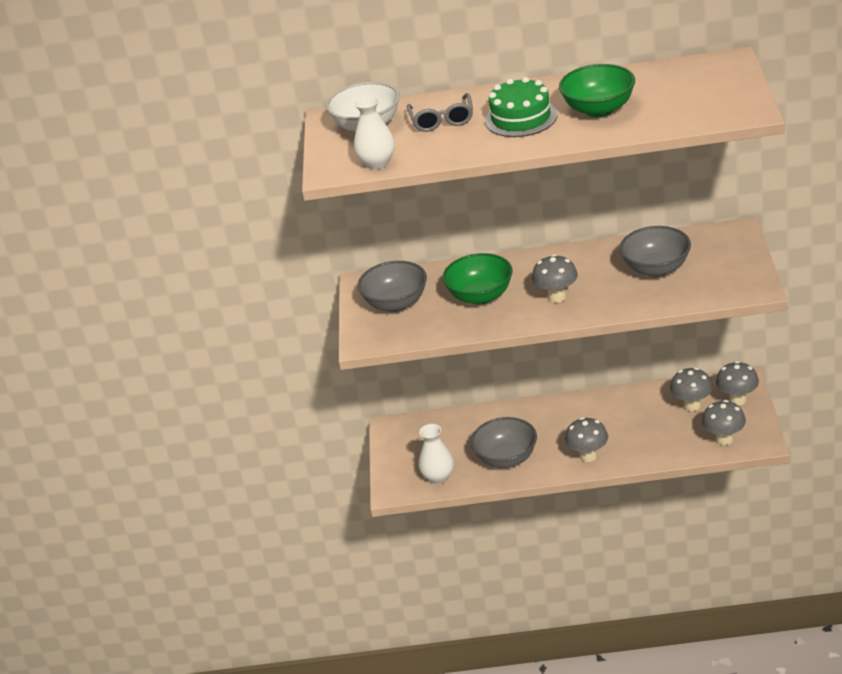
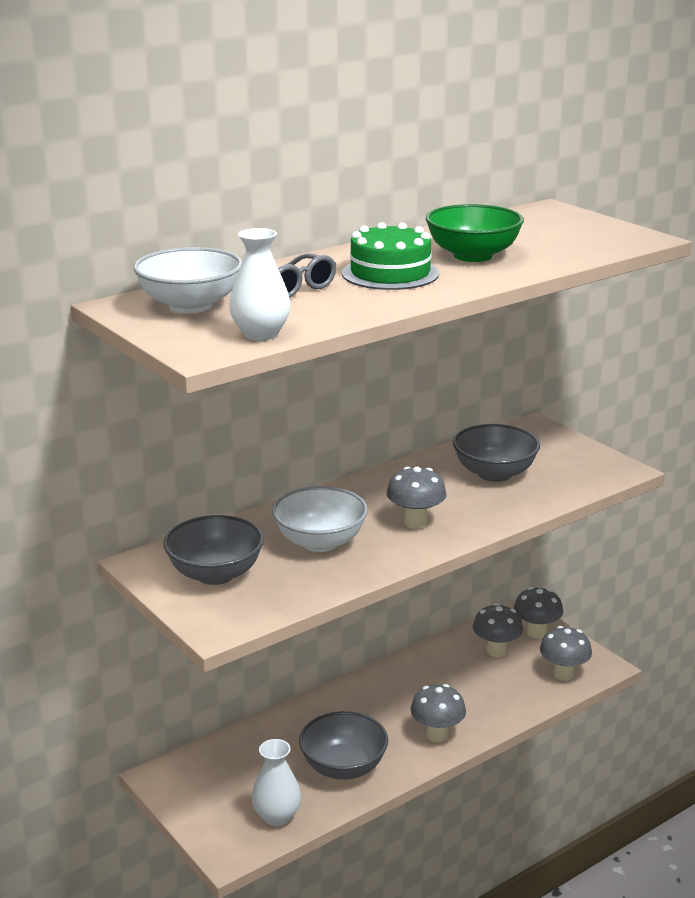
camera: 40 degrees left, 10 degrees down
green bowl [442,253,513,305] -> white bowl [272,486,368,552]

